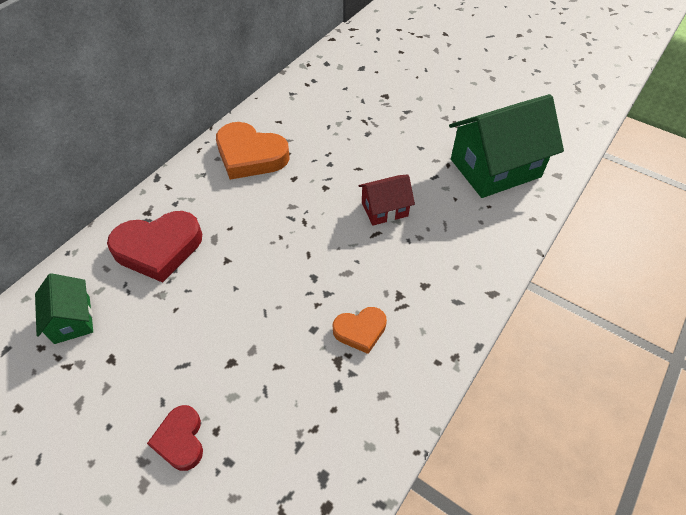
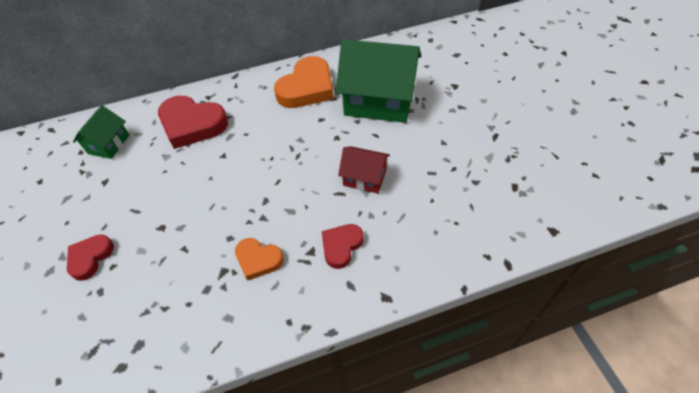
camera: 40 degrees right, 0 degrees up
orange heart [216,122,290,180] -> orange heart turned 120 degrees counterclockwise [274,56,334,108]
green house [449,94,564,198] -> green house moved to [336,39,421,123]
none -> red heart [322,224,364,269]

